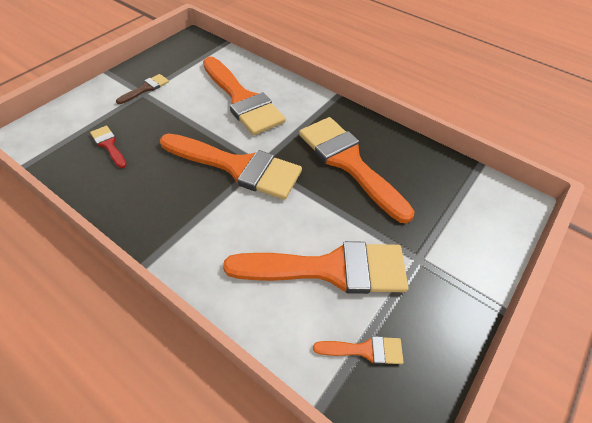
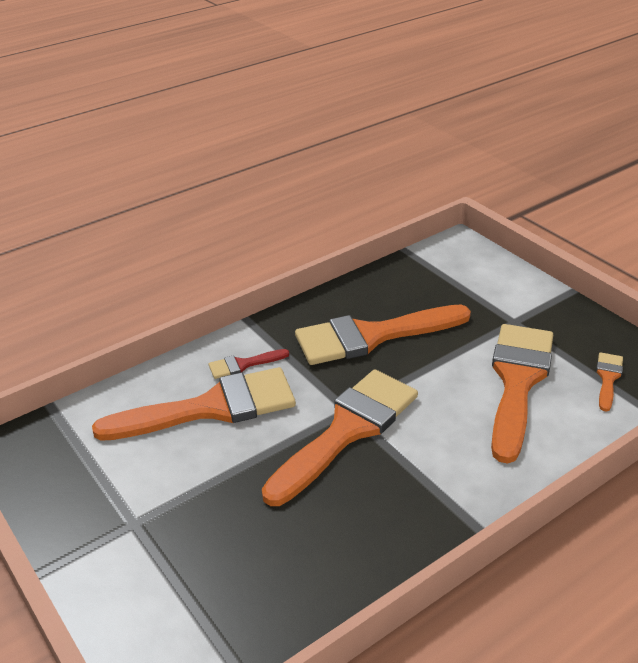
camera: 70 degrees left, 15 degrees down
red brush [90,126,127,168] -> red brush moved to [209,349,289,379]
brown brush [116,74,169,104] -> none

